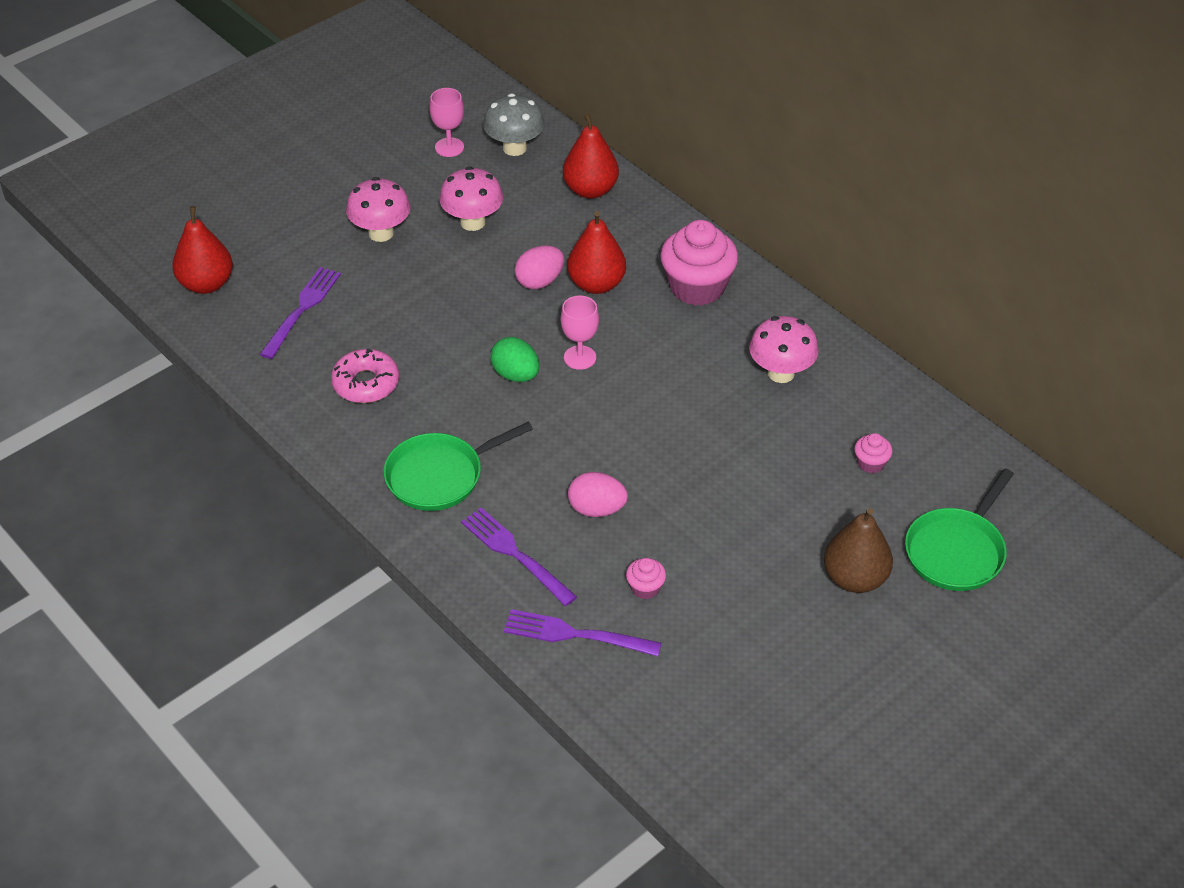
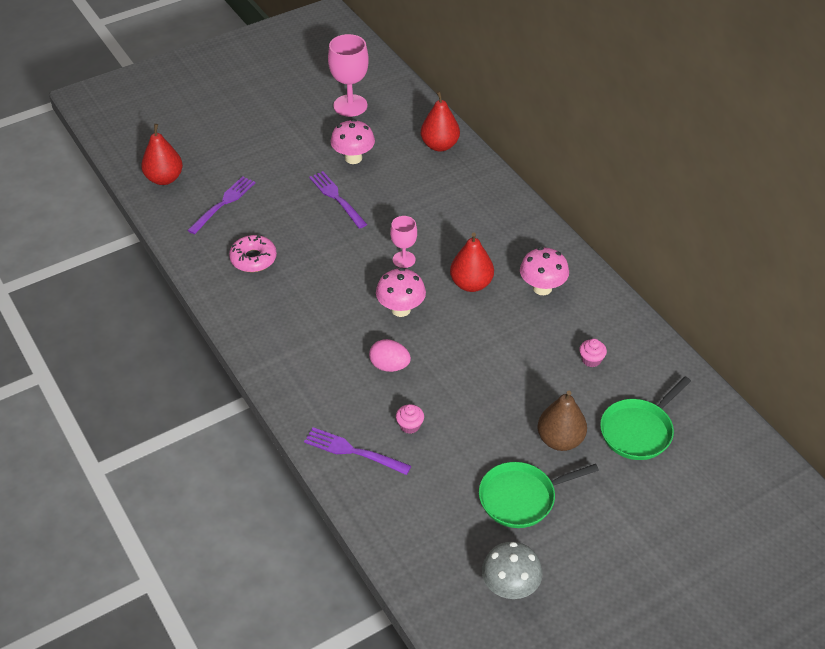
camera: 10 degrees right, 0 degrees up
pink mushroom [346,177,411,242] -> pink mushroom moved to [376,268,426,317]
green pan [384,422,533,511] -> green pan moved to [479,462,599,528]
pink goblet [429,88,464,157] -> pink goblet [328,34,369,117], size x1.68
purple fork [461,508,577,606] -> purple fork moved to [309,171,367,229]
grey mushroom [483,93,544,156] -> grey mushroom moved to [482,542,543,599]
green egg [490,337,539,382] -> none
pink egg [515,246,564,289] -> none
red pear [567,211,626,294] -> red pear moved to [450,233,494,292]
pink cupcake [660,220,738,306] -> none

